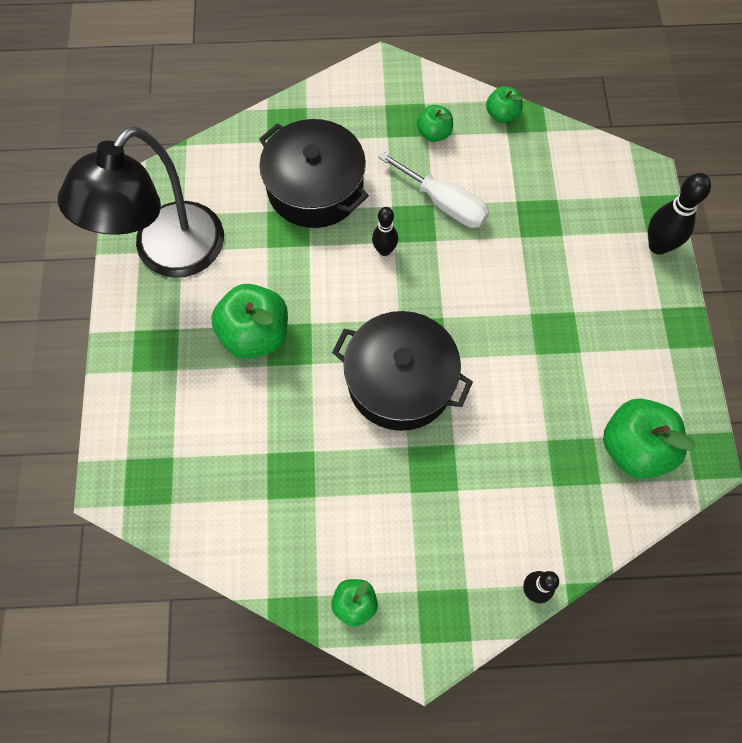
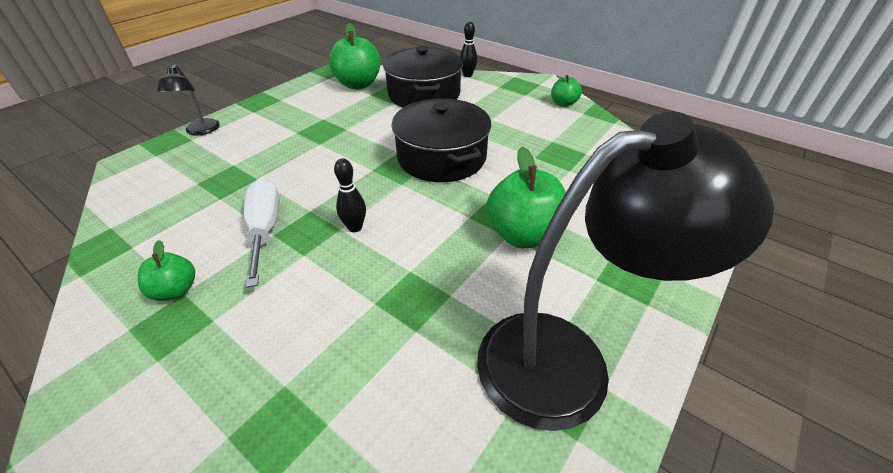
camera: 140 degrees left, 25 degrees down
black pot [259,119,369,228] -> black pot moved to [383,46,463,108]
green apple [486,86,523,123] -> none
black bowling pin [648,173,711,255] -> black lamp [157,65,220,135]

